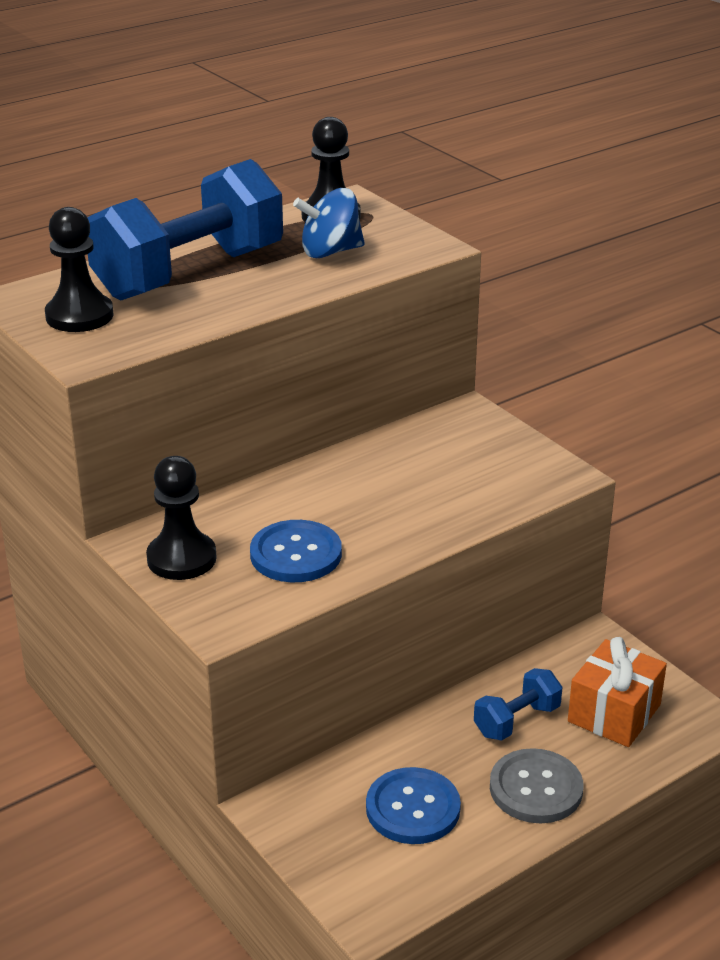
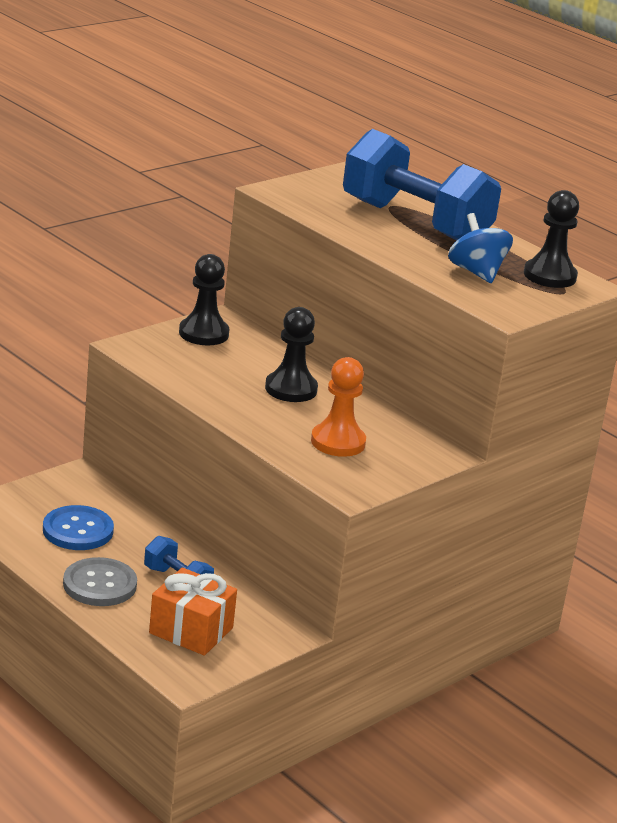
camera: 80 degrees right, 5 degrees down
black pawn [45,207,113,332] -> black pawn moved to [265,307,318,402]
blue button [250,520,342,582] -> none
none -> orange pawn [311,357,366,457]

